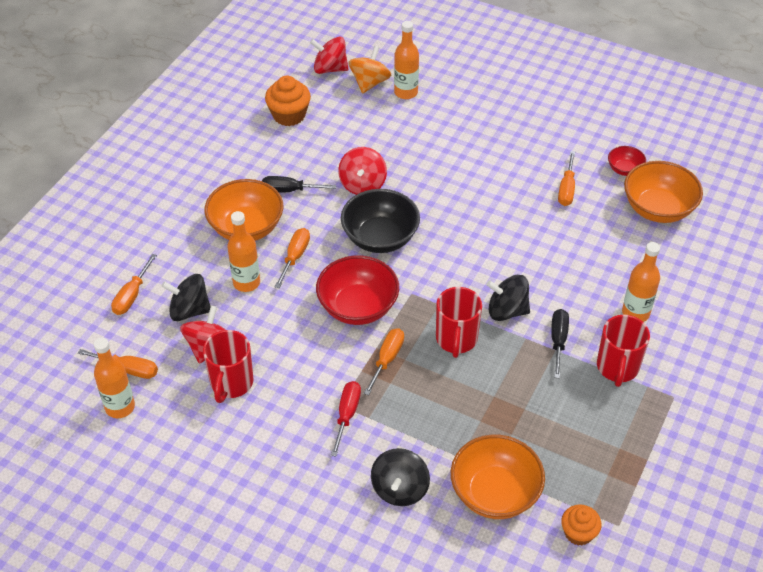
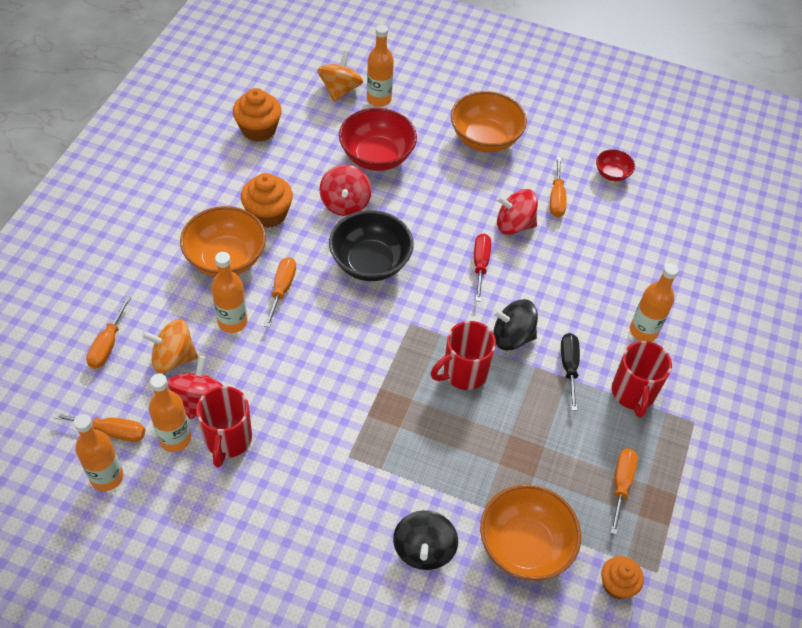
camera: 10 degrees left, 5 degrees up
black spinning top [162,274,211,321] -> orange spinning top [142,319,198,373]
black screwdriver [262,176,336,192] -> orange cupcake [241,173,293,228]
red spinning top [310,36,349,74] -> red spinning top moved to [496,189,538,235]
red bowl [316,255,399,325] -> red bowl moved to [339,108,417,171]
red screwdriver [331,381,361,457] -> red screwdriver moved to [474,234,491,302]
orange screwdriver [364,328,404,396] -> orange screwdriver moved to [610,449,638,535]
red mug [436,287,482,358] -> red mug turned 60 degrees clockwise [431,321,496,390]
orange bowl [624,161,703,223] -> orange bowl moved to [451,91,527,152]
none -> orange bottle [149,374,191,452]

